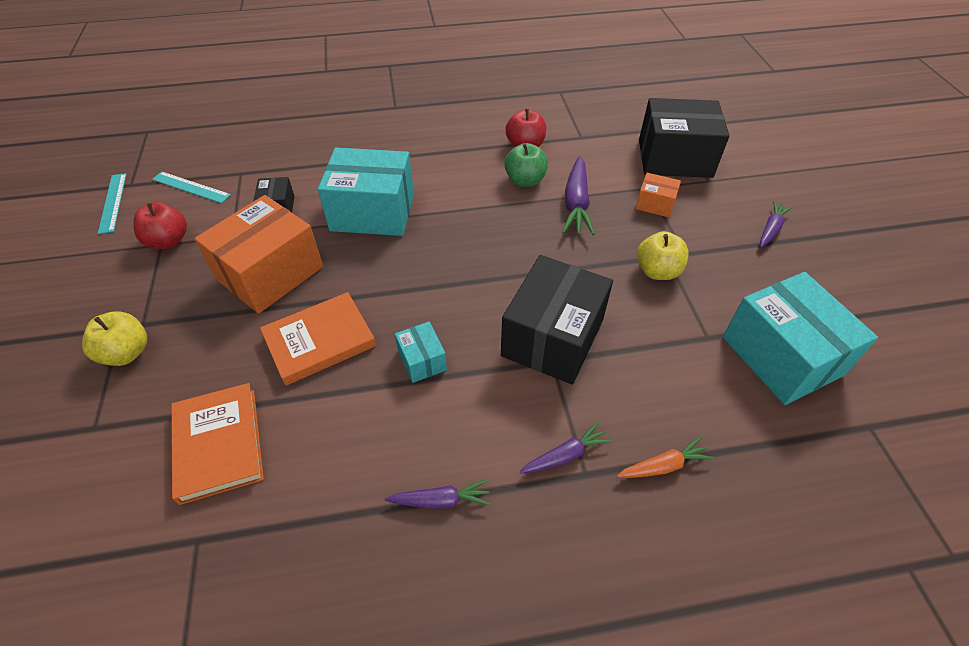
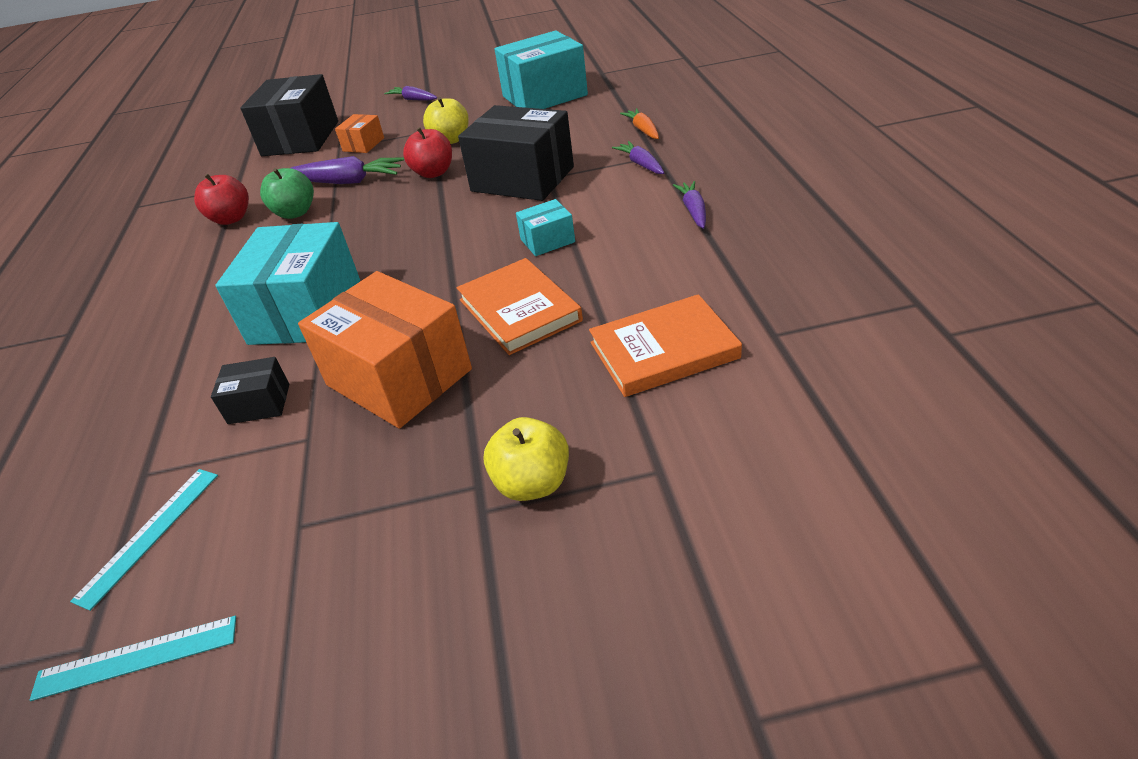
camera: 85 degrees left, 10 degrees down
red apple [133,202,187,249] -> red apple moved to [403,127,452,178]

